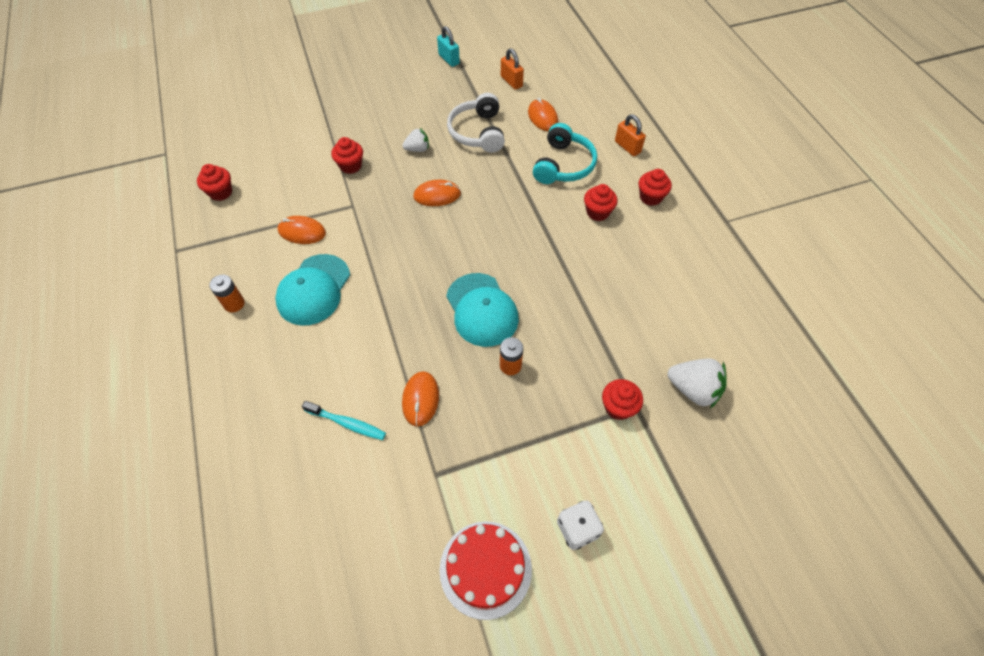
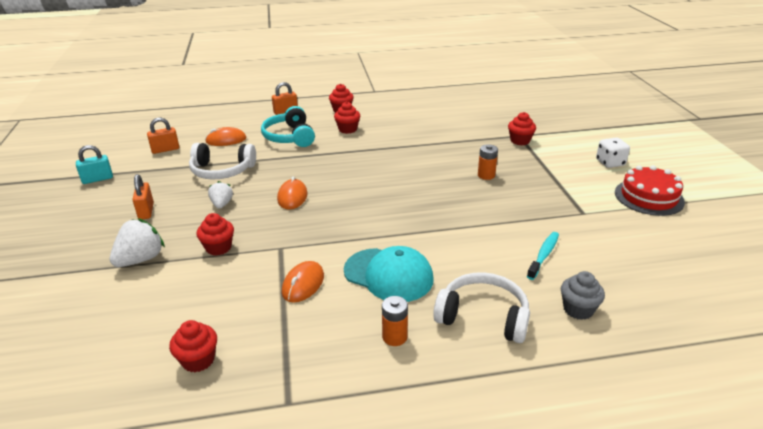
camera: 80 degrees left, 25 degrees down
orange mouse [402,371,439,426] -> none
turquoise cap [446,273,519,347] -> none
turquoise headphones [533,123,597,184] -> turquoise headphones turned 135 degrees counterclockwise [261,106,315,147]
white strawberry [667,359,726,409] -> white strawberry moved to [110,218,165,267]
none -> orange padlock [133,174,154,219]
none -> white headphones [433,272,530,343]
none -> grey cupcake [561,271,605,320]

